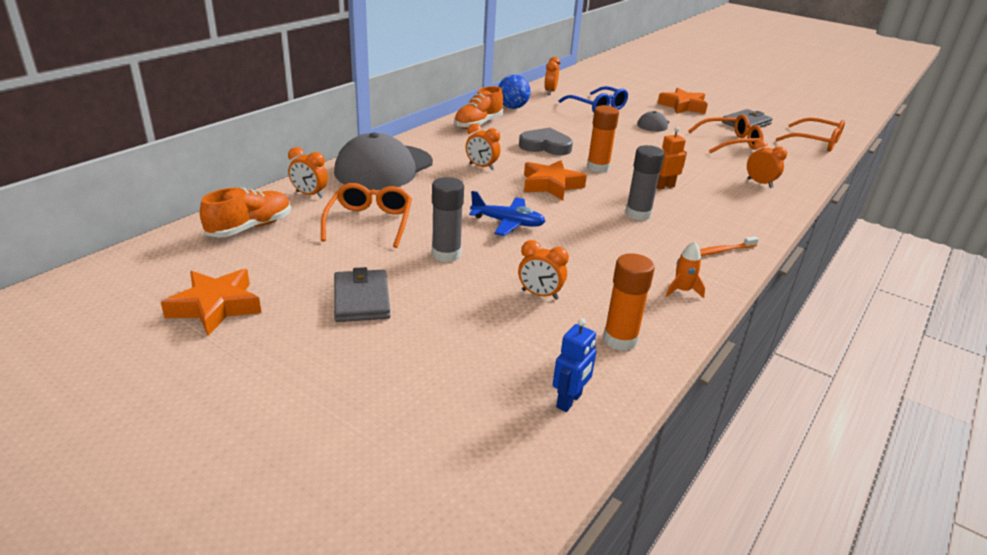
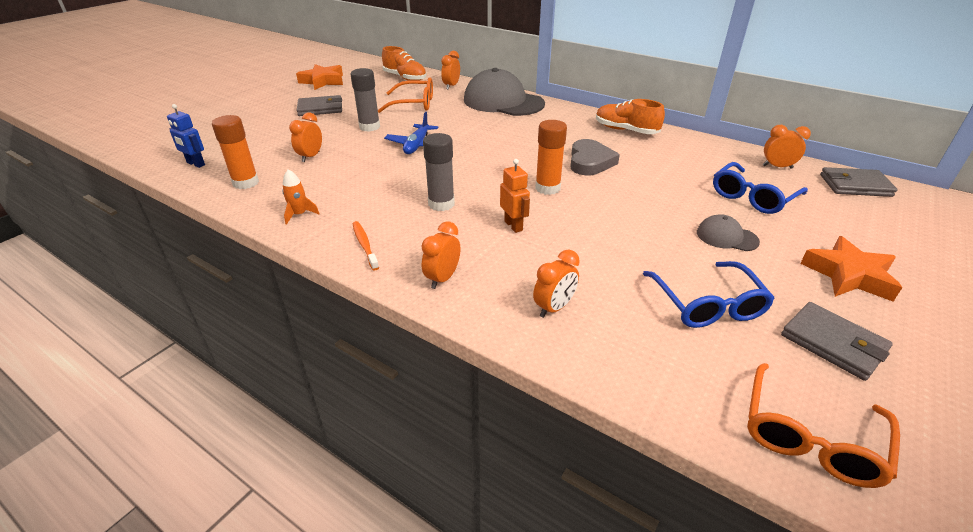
camera: 90 degrees right, 5 degrees up
orange clock [466,123,500,170] -> orange clock moved to [422,221,460,289]
blue ball [498,75,531,109] -> none
orange star [524,160,587,200] -> none
orange glasses [688,114,763,153] -> blue glasses [643,261,775,328]
none -> grey wallet [820,167,898,197]

